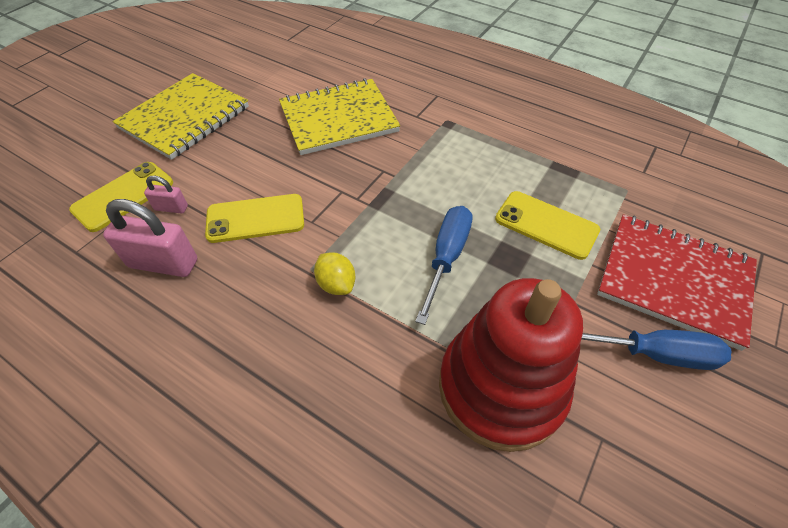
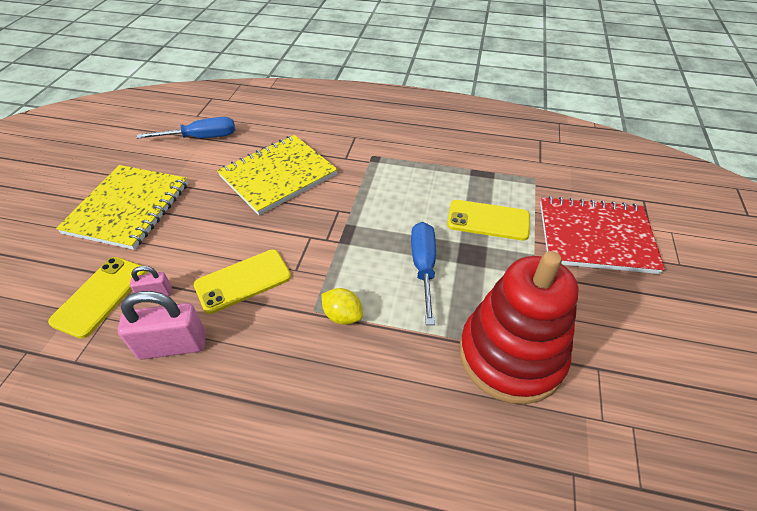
camera: 20 degrees left, 5 degrees down
blue screwdriver [581,330,731,370] -> blue screwdriver moved to [136,117,235,139]

